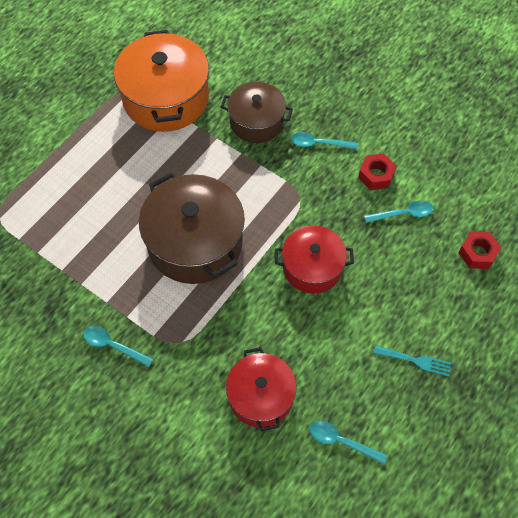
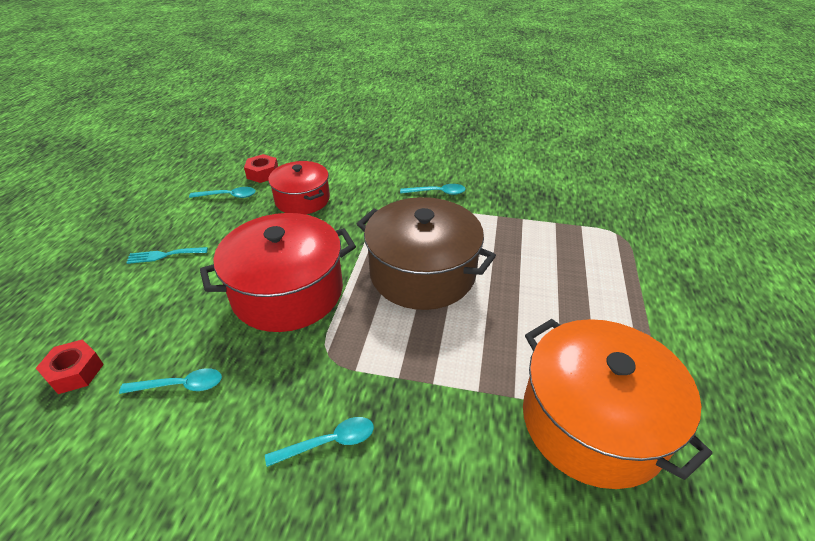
camera: 155 degrees right, 20 degrees down
brown pot [221,82,293,143] -> none
red pot [275,225,354,294] -> red pot [200,213,356,332], size x1.62
red nut [358,154,396,190] -> red nut moved to [244,154,278,183]
turquoise spoon [364,201,434,223] -> turquoise spoon turned 150 degrees counterclockwise [119,368,222,394]

